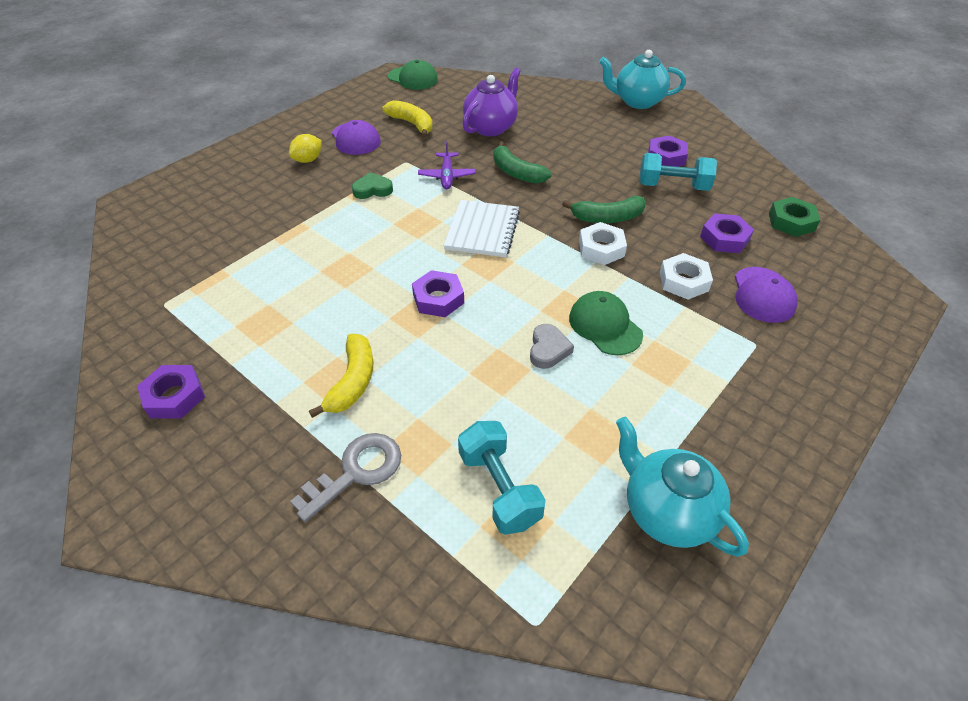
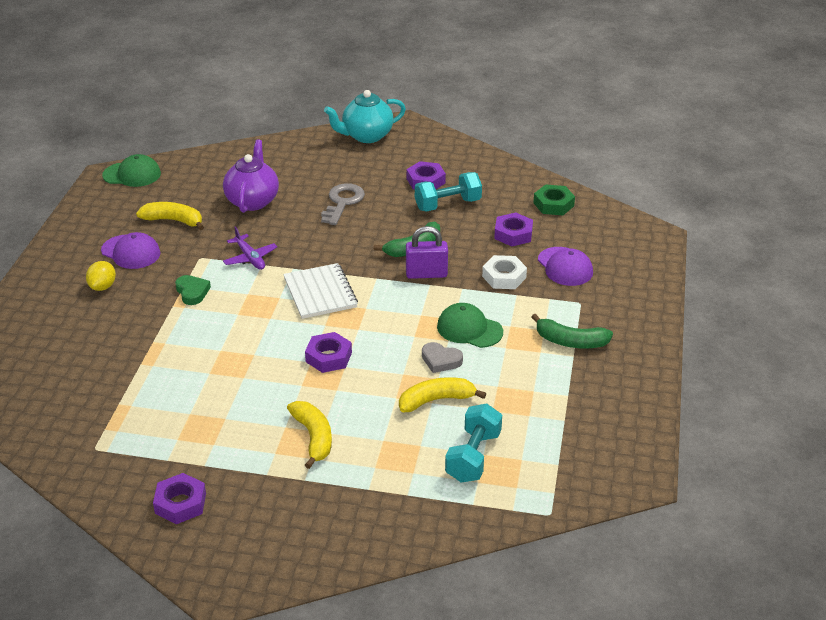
camera: 30 degrees left, 10 degrees down
grey key [290,433,401,522] -> grey key moved to [321,183,365,225]
green heart [352,172,393,199] -> green heart turned 105 degrees clockwise [175,275,211,305]
turquoise dumbbell [458,421,546,535] -> turquoise dumbbell turned 75 degrees clockwise [445,403,502,483]
green banana [494,141,552,184] -> green banana moved to [532,314,613,349]
grey heart [530,324,574,369] -> grey heart turned 135 degrees clockwise [422,342,463,373]
white nut [579,222,627,265] -> purple padlock [406,226,448,279]
turquoise teapot [616,417,749,556] -> none
none -> yellow banana [399,377,486,412]

